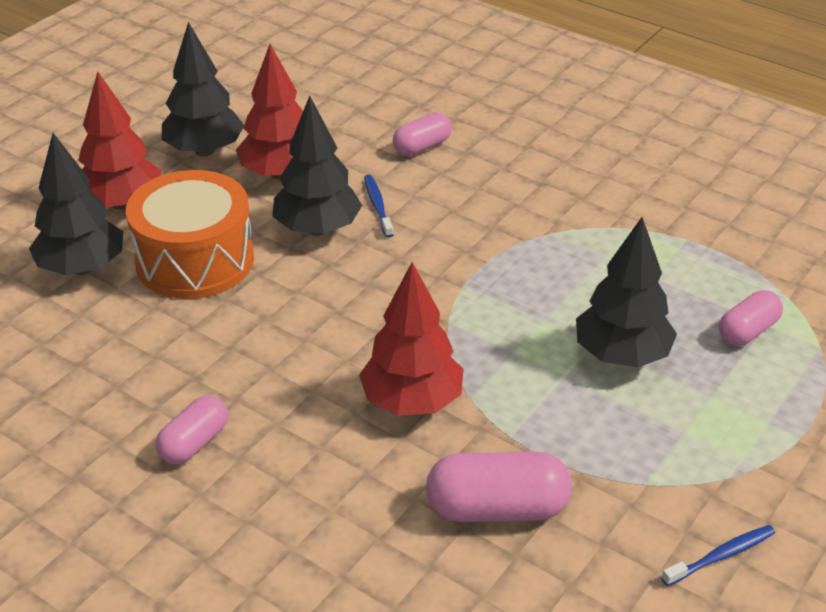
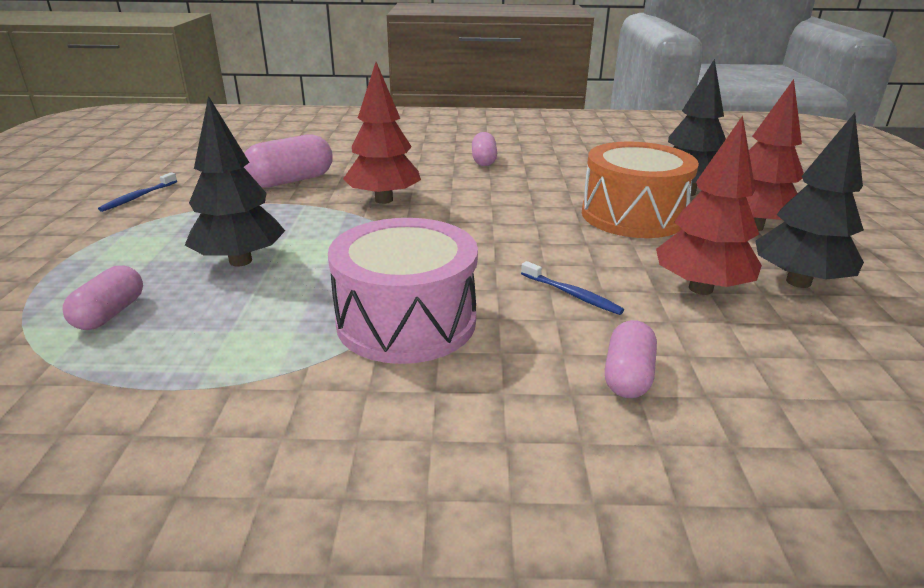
camera: 145 degrees right, 10 degrees down
black tree [272,96,362,236] -> none
none -> pink drum [328,218,478,364]

